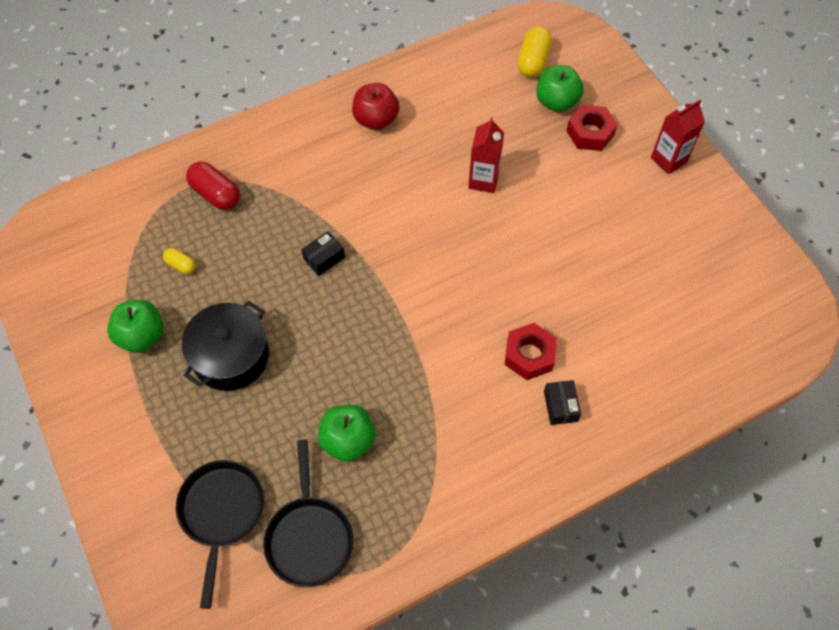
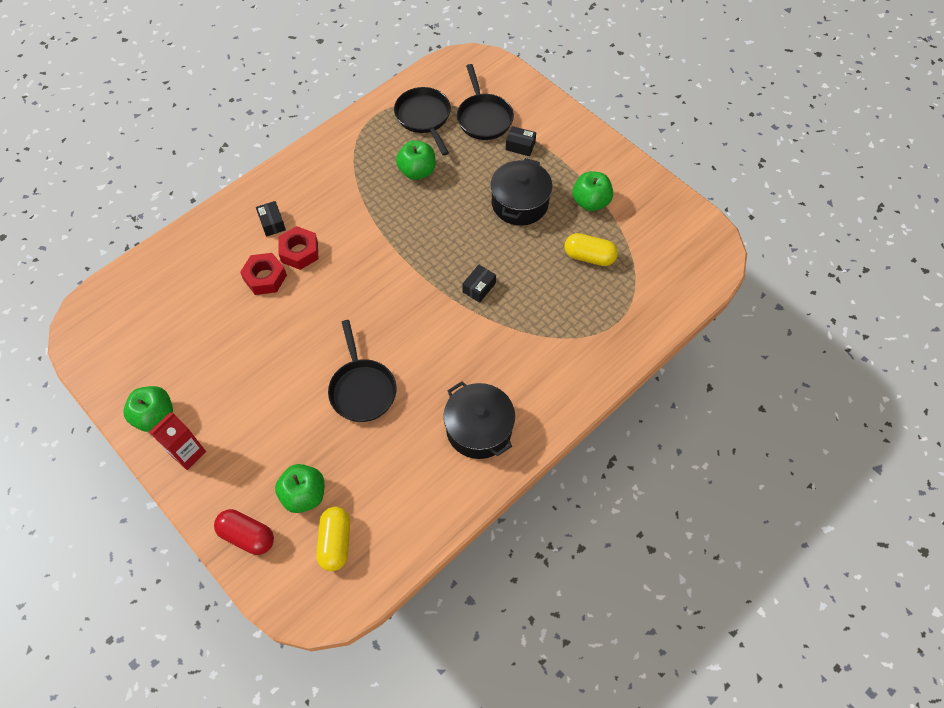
camera: 165 degrees right, 0 degrees up
yellow capsule [163,248,196,274] -> yellow capsule [564,233,618,266], size x1.80
red capsule [186,162,240,210] -> red capsule moved to [214,509,274,555]
red apple [352,83,400,130] -> black pot [443,381,515,459]
red carton [468,117,504,193] -> black pan [328,320,396,422]
red nut [566,105,618,151] -> red nut moved to [240,253,287,295]
none -> green apple [123,386,173,432]
none -> black box [506,126,536,156]

